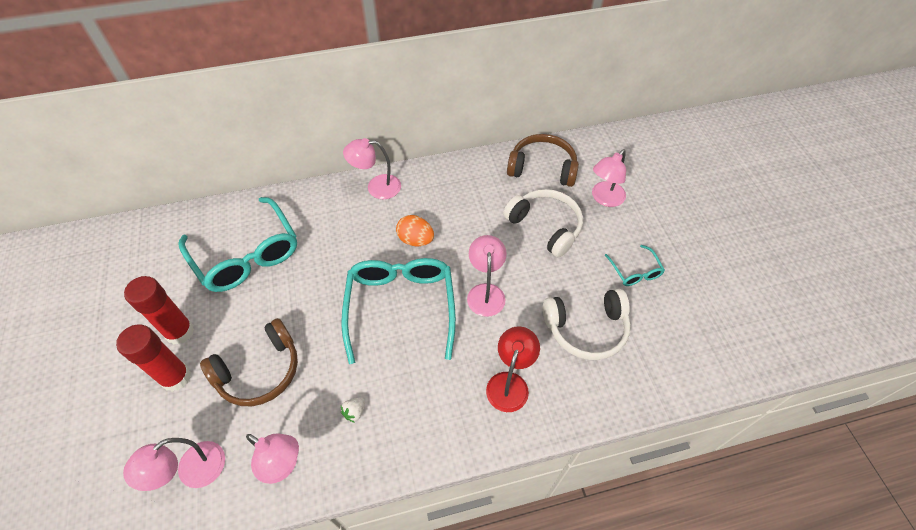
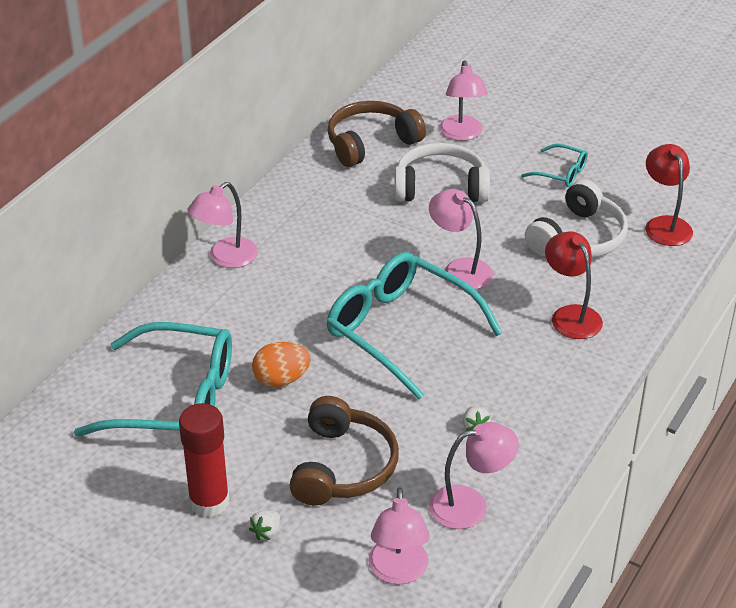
camera: 45 degrees left, 15 degrees down
red glue stick [116,325,191,391] -> white strawberry [249,511,280,541]
orange egg [396,215,434,246] -> orange egg moved to [252,342,311,387]
none -> red lamp [645,144,693,246]

